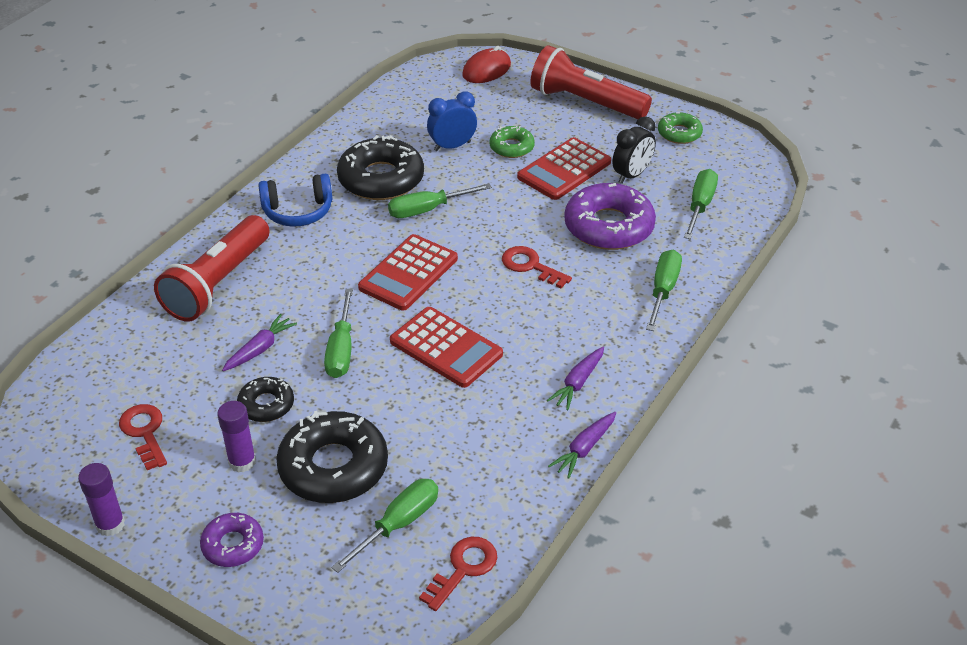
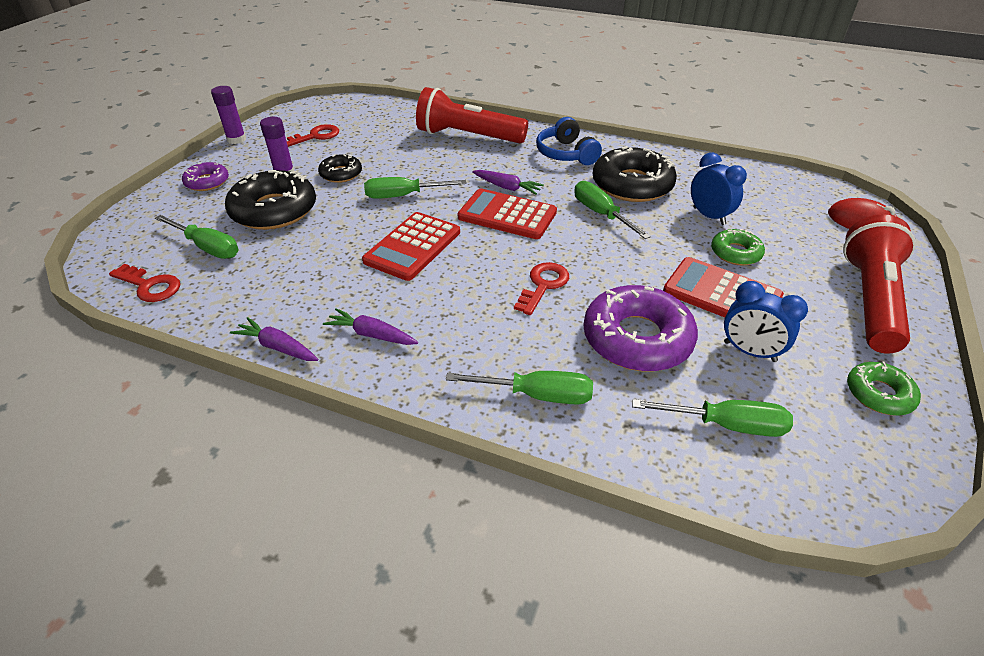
camera: 80 degrees right, 0 degrees up
purple carrot [222,314,297,371] -> purple carrot moved to [472,170,544,195]
black clock [612,116,656,184] -> blue clock [724,281,808,362]

